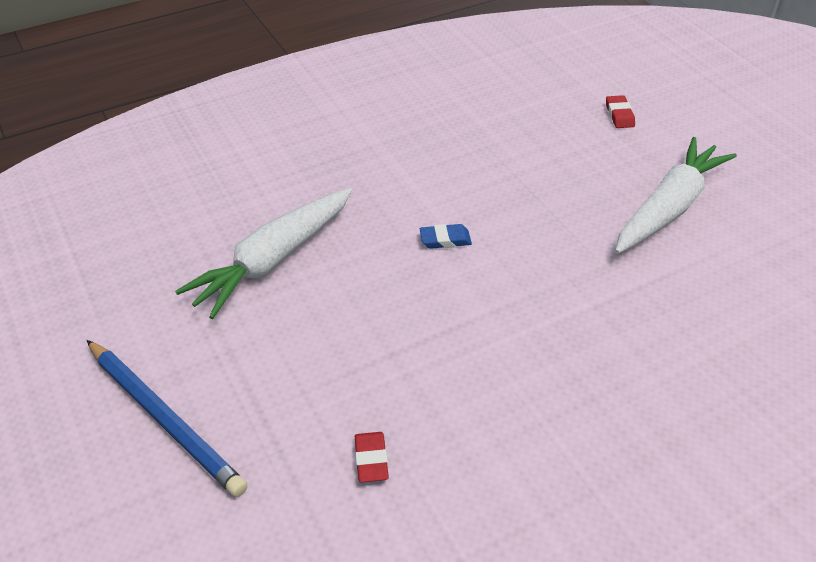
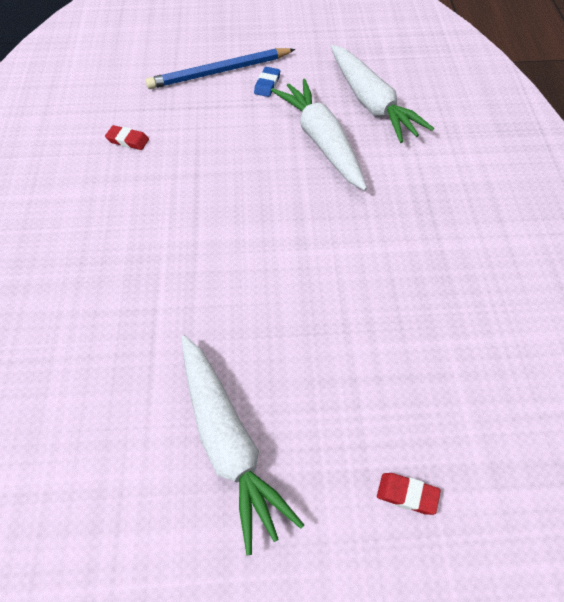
camera: 115 degrees right, 10 degrees up
blue eraser [420,224,472,249] -> blue eraser moved to [254,67,280,97]
none -> white carrot [331,45,434,143]

